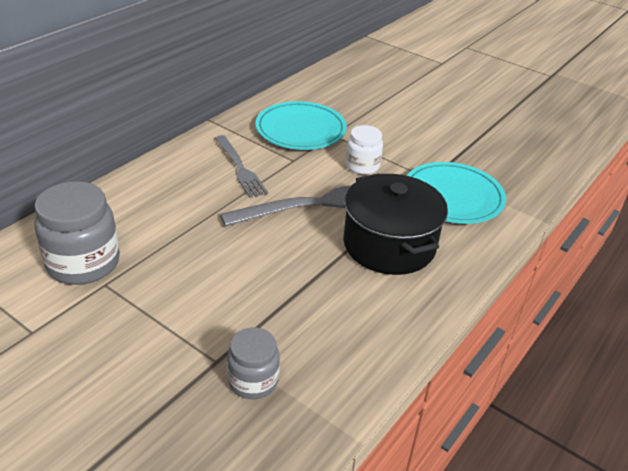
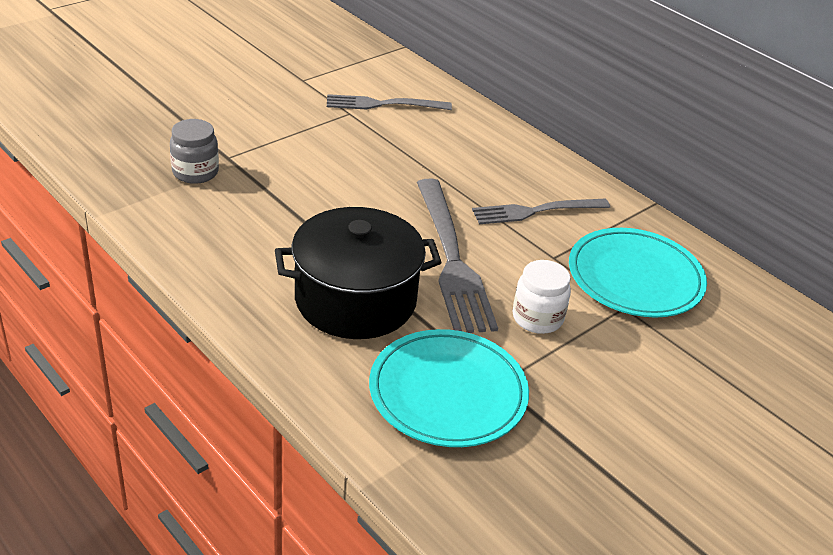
camera: 100 degrees right, 0 degrees up
grey jar [34,181,120,285] -> grey fork [327,94,452,110]

